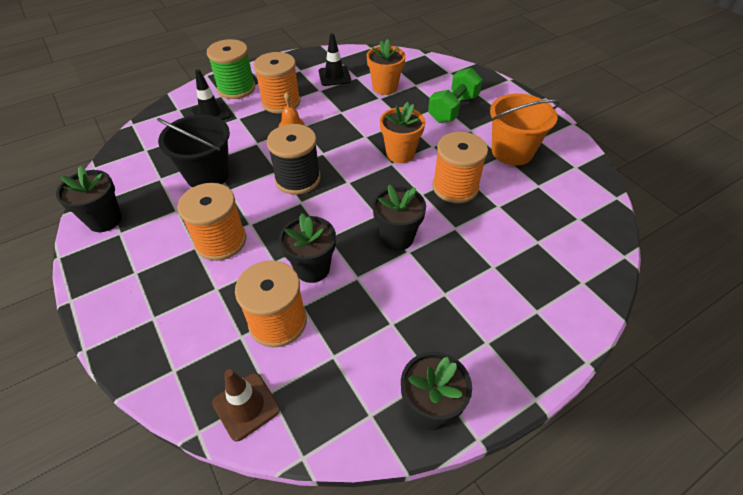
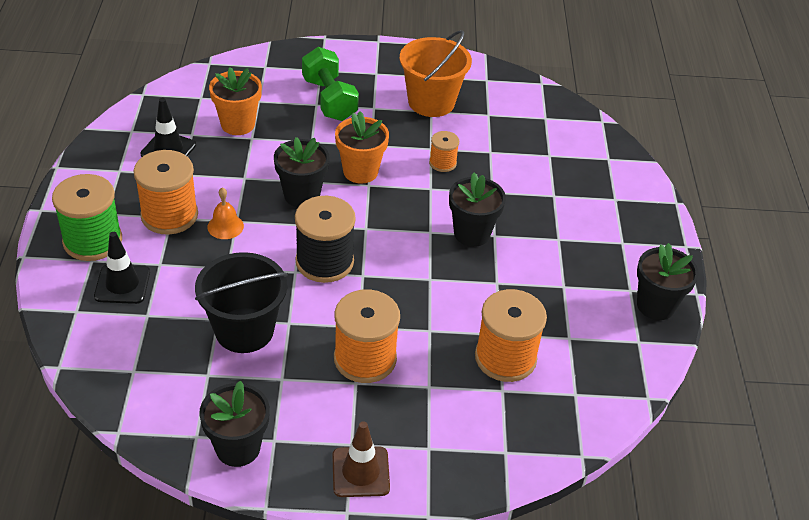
camera: 60 degrees left, 5 degrees down
brown traffic cone [212,369,280,441] -> brown traffic cone moved to [332,421,390,497]
black flower pot [279,214,336,283] -> black flower pot moved to [274,137,330,207]
orange spool [432,132,488,203] -> orange spool [429,131,459,172], size x0.53

